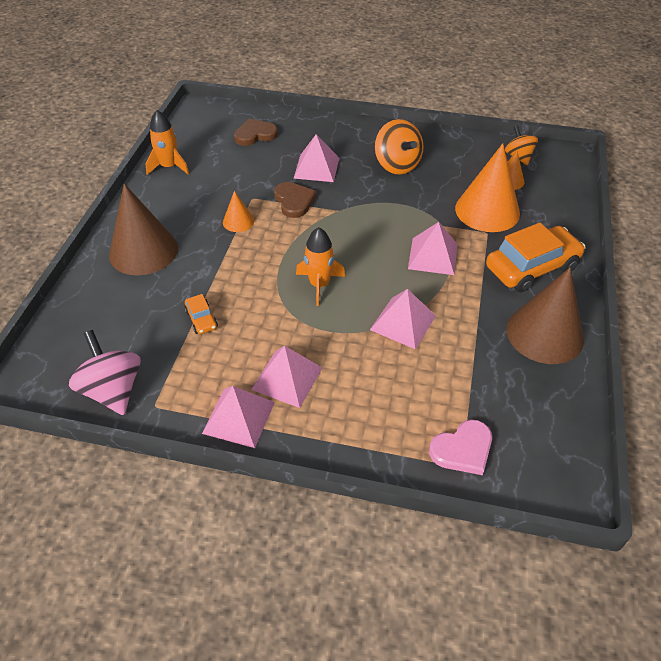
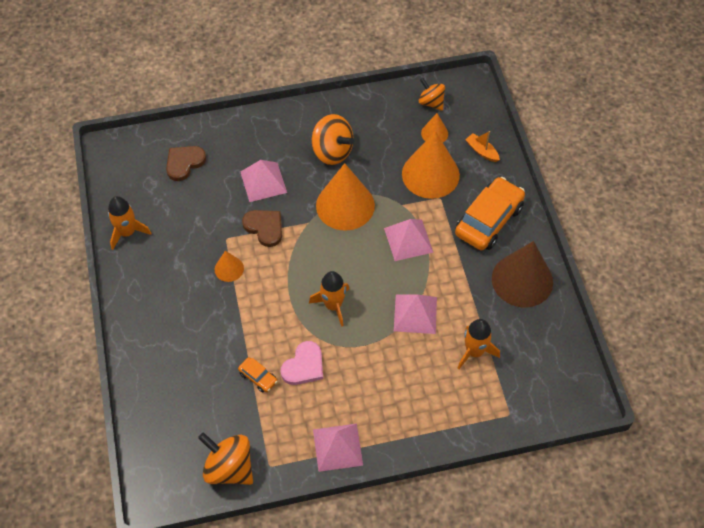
camera: 25 degrees left, 10 degrees up
pink spinning top [69,330,141,415] -> orange spinning top [198,432,253,485]
brown cone [109,184,178,275] -> none
pink pyramid [251,346,322,408] -> none
pink heart [429,420,492,475] -> pink heart moved to [281,341,323,385]
none -> orange cone [316,163,375,231]
none -> orange rocket [458,319,500,369]
none -> orange boat [465,131,500,162]

